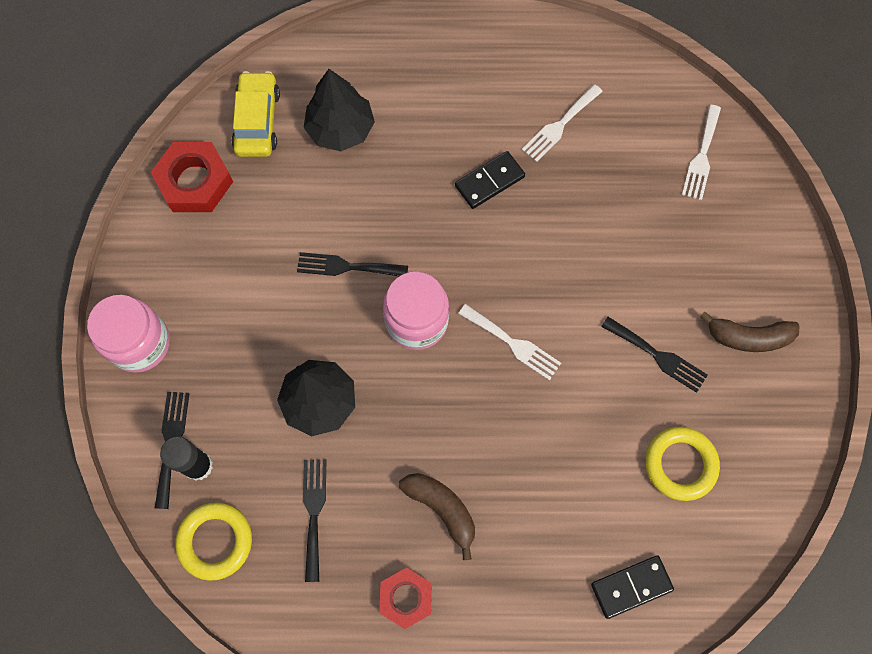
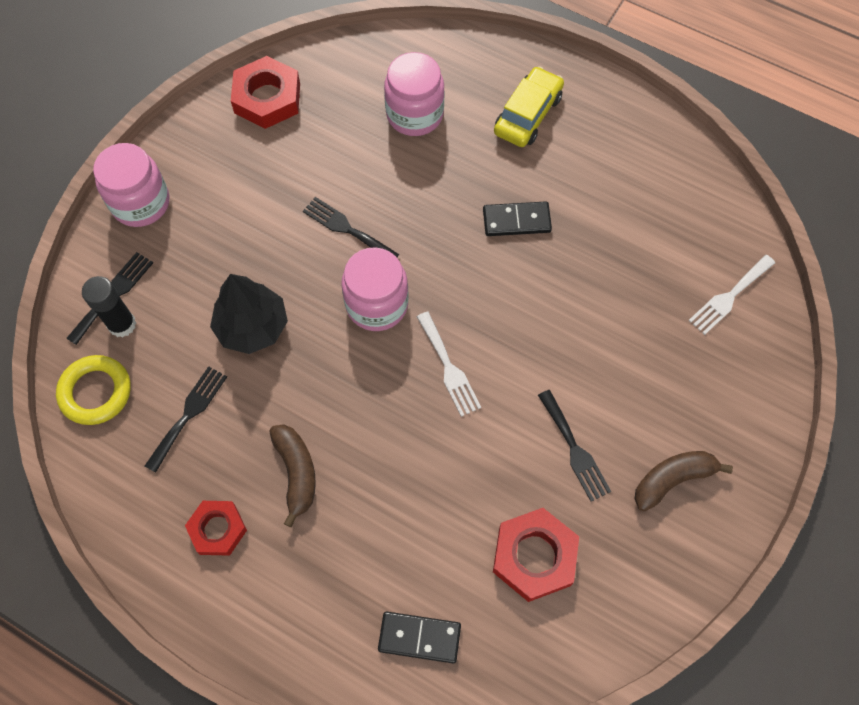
camera: 30 degrees right, 5 degrees down
yellow car [231,71,280,157] -> yellow car moved to [494,66,564,147]
black tree [304,69,375,151] -> pink jar [384,52,445,136]
white fork [522,84,603,162] -> none
yellow ring [645,427,720,501] -> red nut [493,508,579,602]
brown banana [700,312,800,352] -> brown banana turned 120 degrees clockwise [635,451,733,511]

